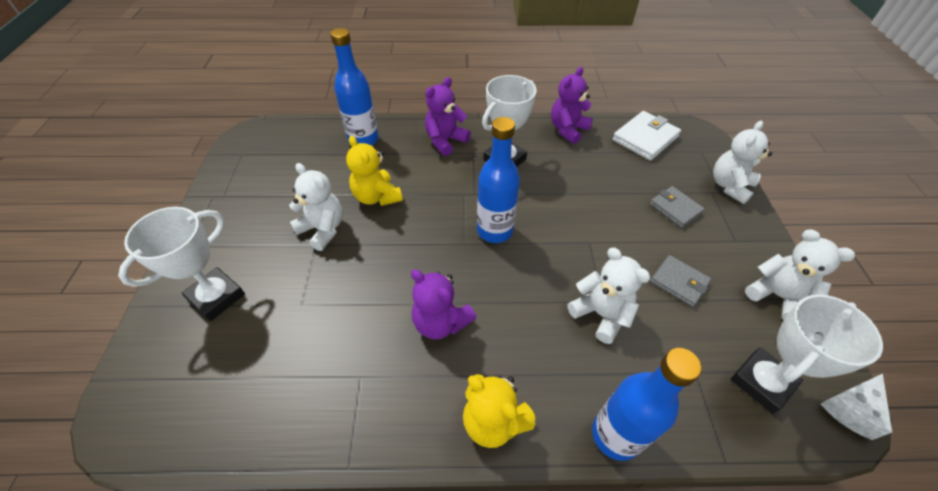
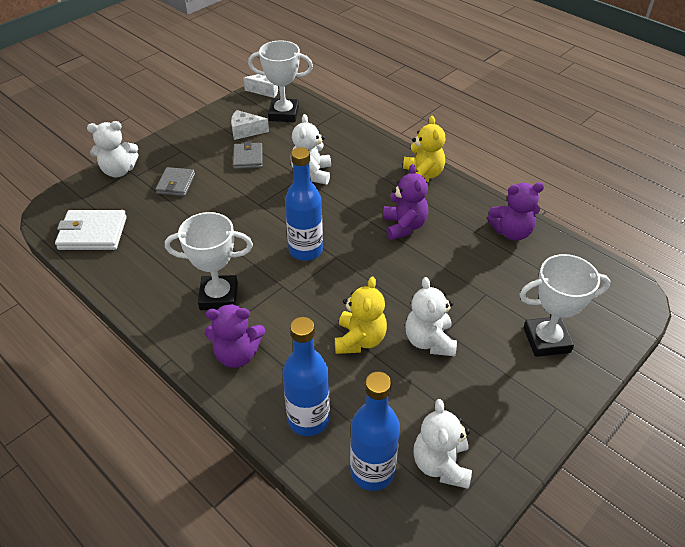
camera: 135 degrees left, 5 degrees down
purple teddy bear [551,67,593,144] -> purple teddy bear moved to [487,182,544,241]
blue bottle [592,348,702,461] -> blue bottle moved to [350,372,400,491]
white teddy bear [745,229,855,320] -> white teddy bear moved to [413,399,472,489]
none -> white cheese [231,110,269,140]

